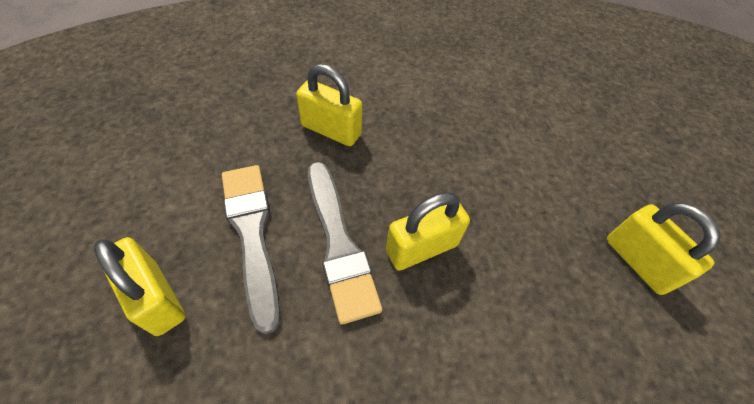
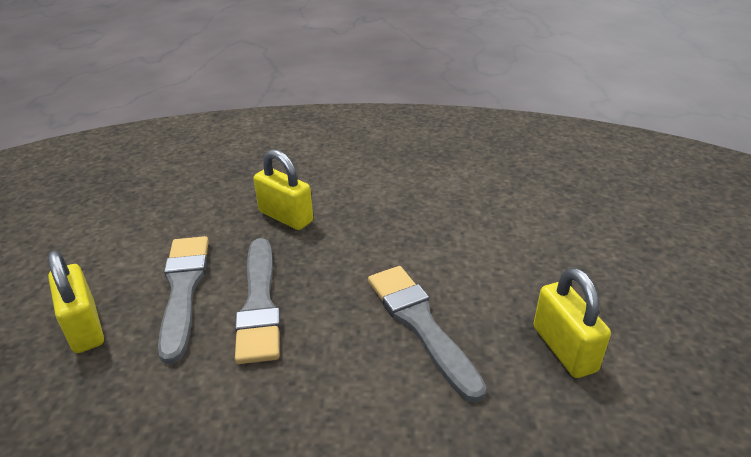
camera: 15 degrees right, 20 degrees down
yellow padlock [386,192,470,271] -> none
none -> grey brush [368,266,487,403]

